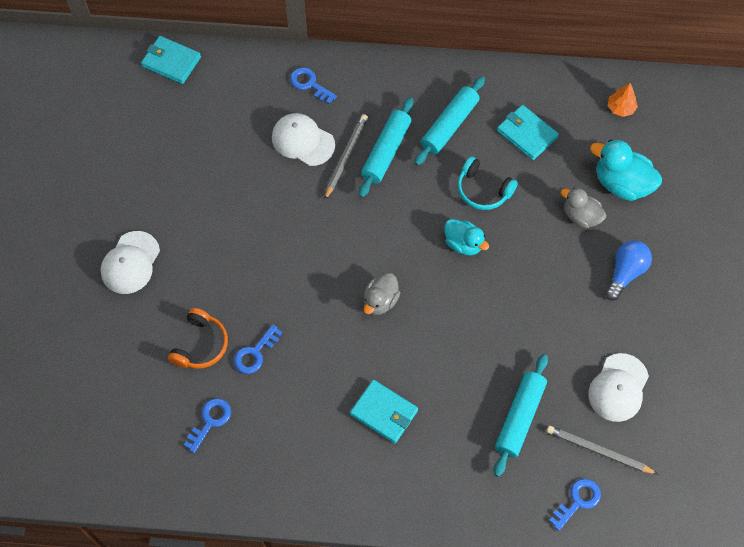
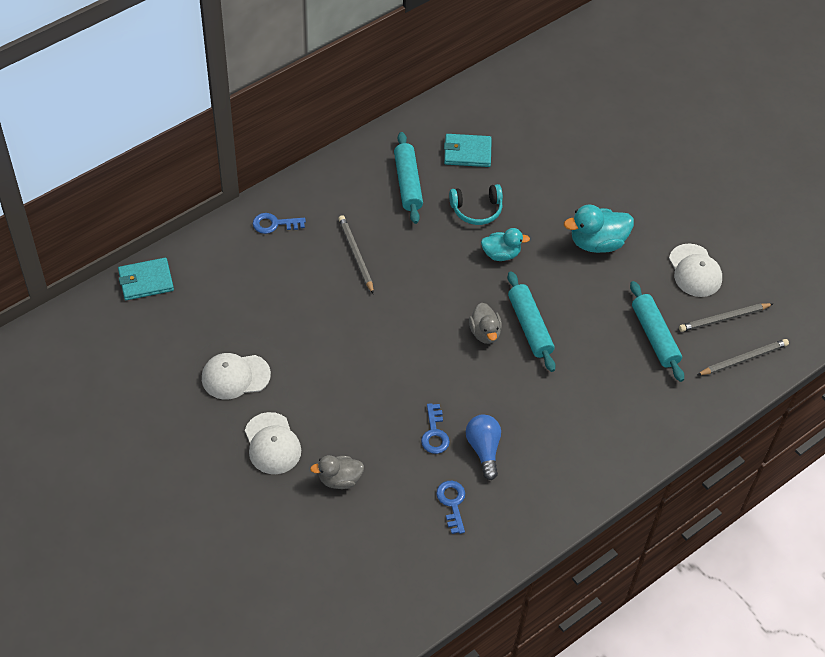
camera: 45 degrees left, 10 degrees down
orange headphones [168,308,228,369] -> none
white cap [272,113,335,166] -> white cap moved to [202,353,271,399]
turquoise wallet [350,379,418,443] -> none
turquoise rolling pin [359,97,413,198] -> turquoise rolling pin moved to [508,271,556,372]
blue key [549,479,601,531] -> grey pencil [697,339,789,375]
grey duck [561,187,606,228] -> grey duck moved to [310,455,364,489]
turquoise duck [590,139,662,201] -> turquoise duck moved to [564,205,634,253]
blue light bulb [605,241,652,301] -> blue light bulb moved to [466,414,501,480]
orange tree [608,83,638,117] -> none

